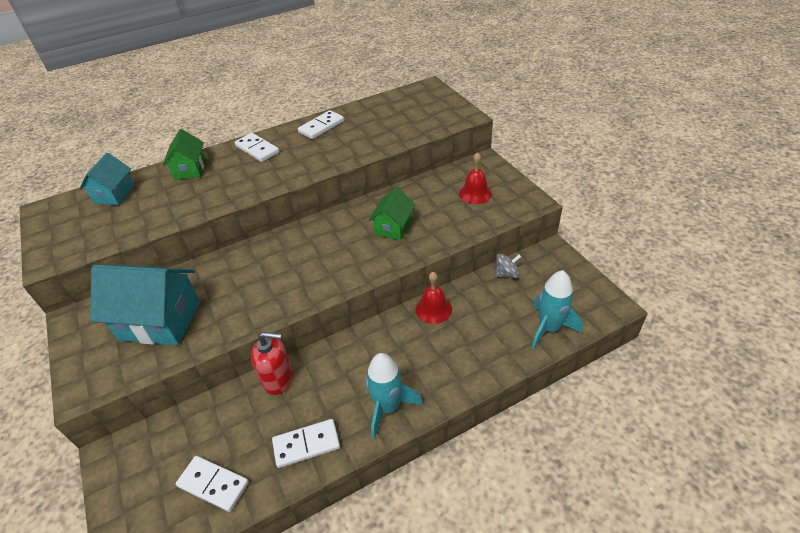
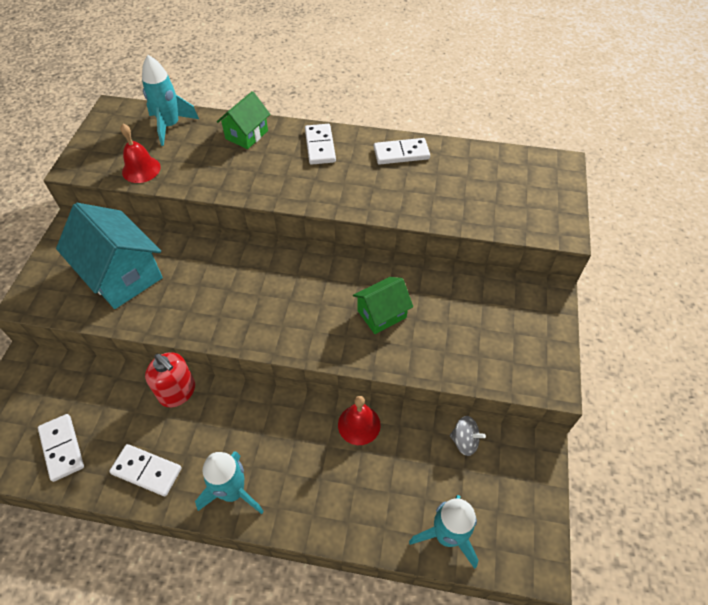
camera: 35 degrees right, 10 degrees up
turquoise house [79,153,135,205] -> turquoise rocket [142,55,199,146]
red bell [459,152,492,204] -> red bell moved to [120,124,161,183]

